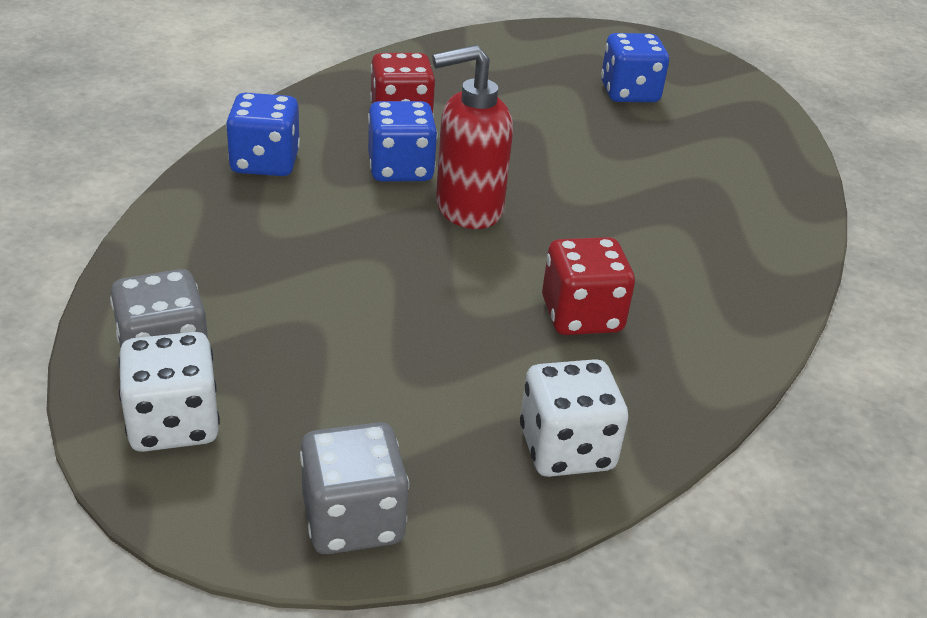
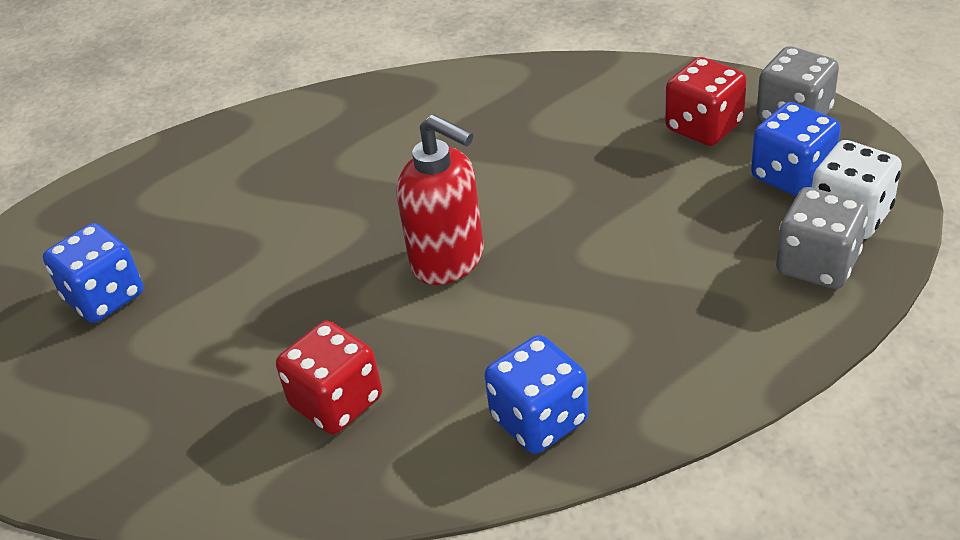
camera: 120 degrees left, 5 degrees up
blue dice [368,101,437,182] -> blue dice moved to [751,102,841,196]
white dice [520,359,628,477] -> none
red dice [542,237,635,335] -> red dice moved to [665,57,747,146]

